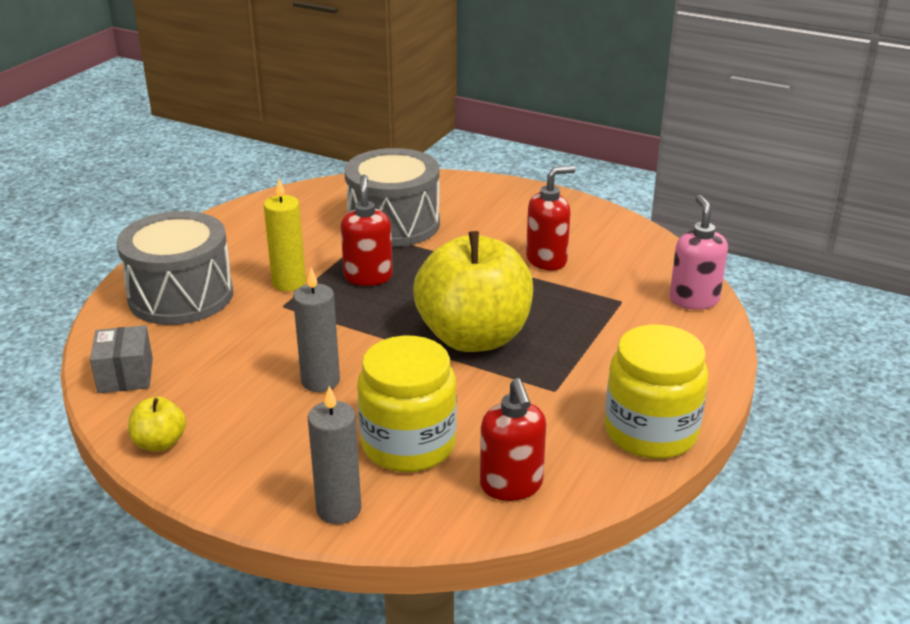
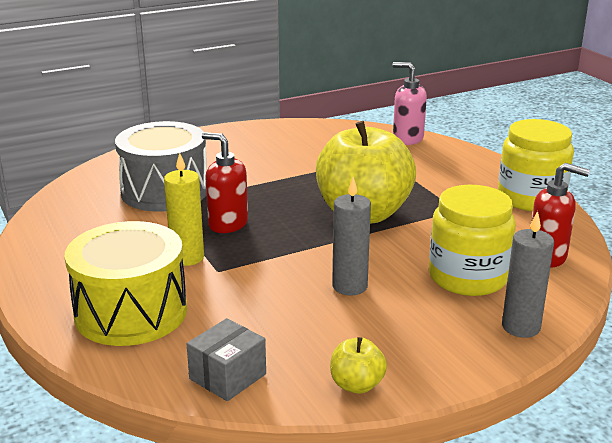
camera: 55 degrees left, 5 degrees down
grey box [90,325,153,393] -> grey box turned 75 degrees counterclockwise [187,318,266,401]
grey drum [116,211,233,325] -> yellow drum [65,221,187,346]
red soap dispenser [526,166,576,270] -> none

